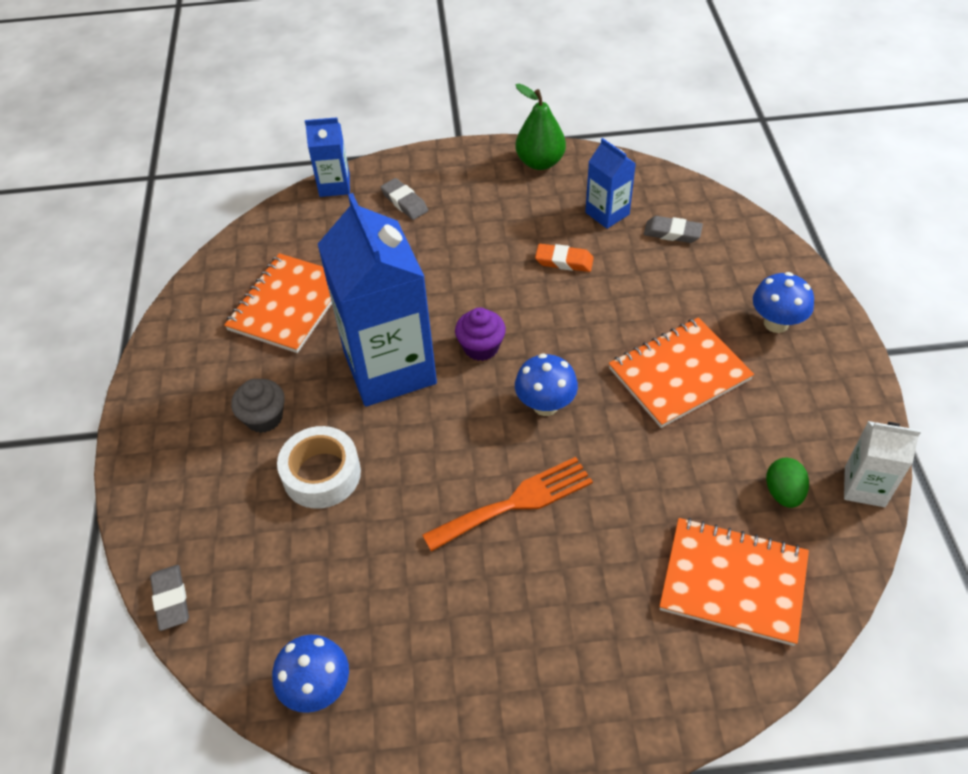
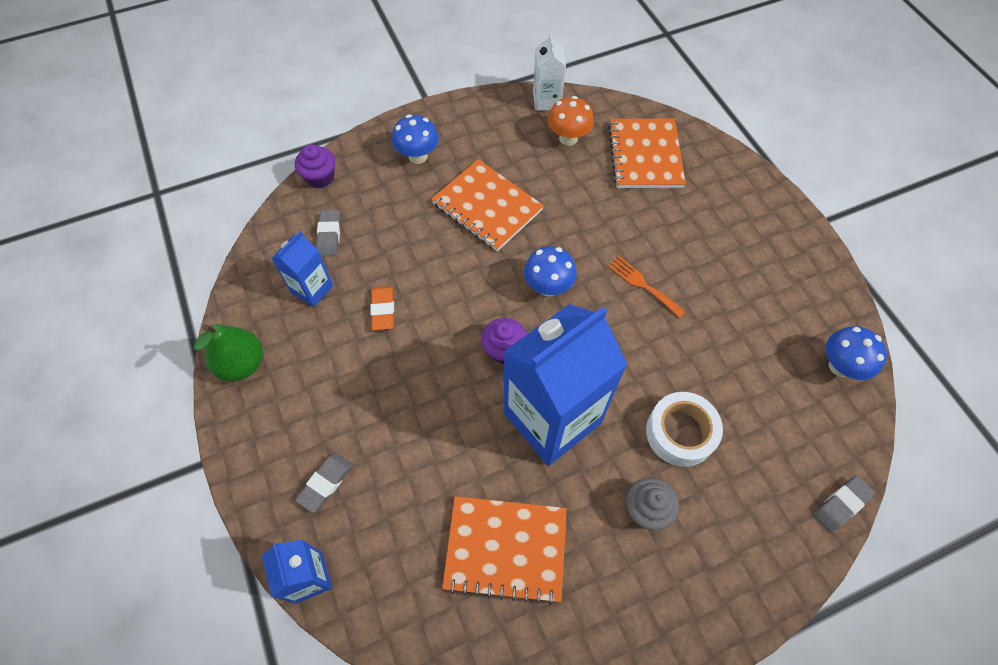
camera: 110 degrees left, 10 degrees up
orange fork [422,457,593,552] -> orange fork [608,256,686,318], size x0.65
green egg [766,458,809,508] -> orange mushroom [548,96,594,146]
none -> purple cupcake [295,144,335,188]

